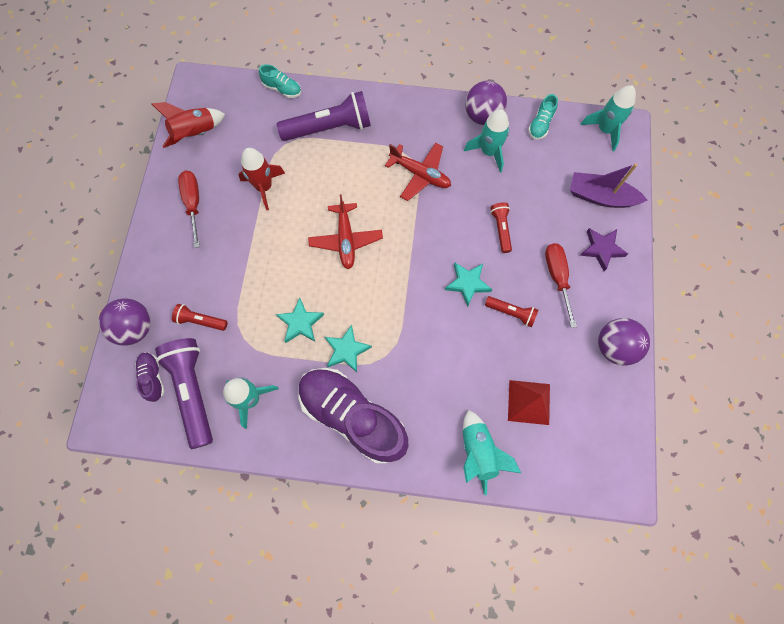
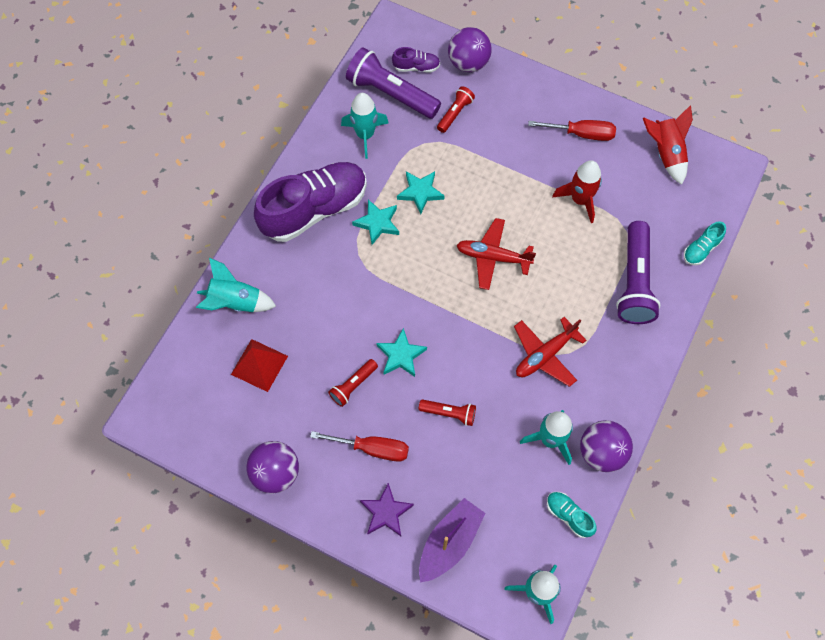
camera: 110 degrees right, 5 degrees down
purple flashlight [155,338,213,449] -> purple flashlight turned 150 degrees counterclockwise [346,47,441,119]

